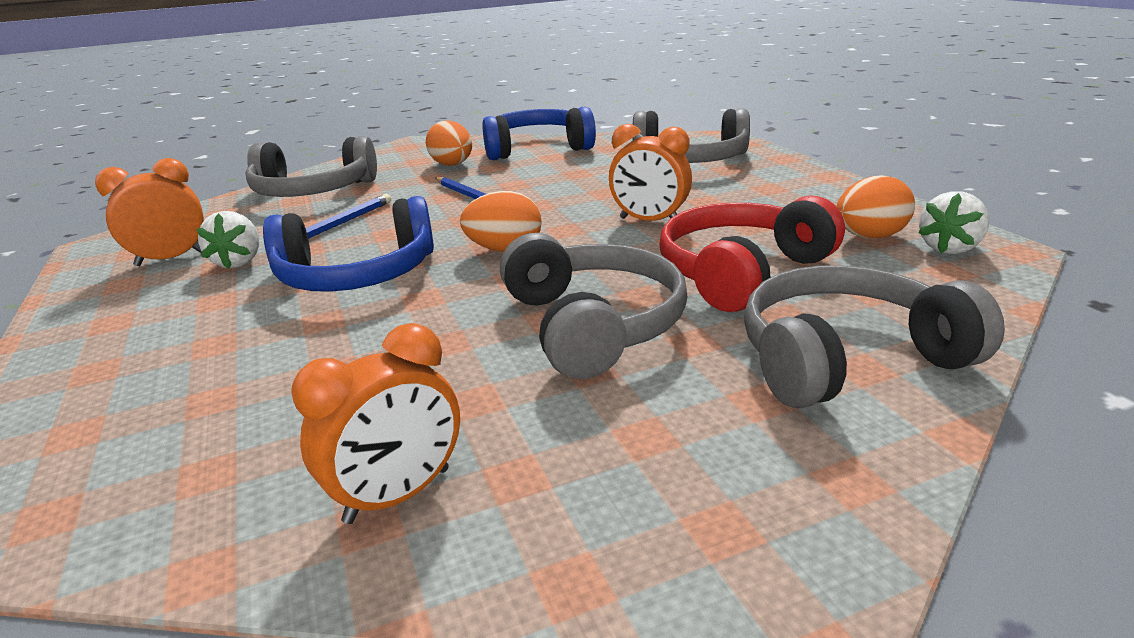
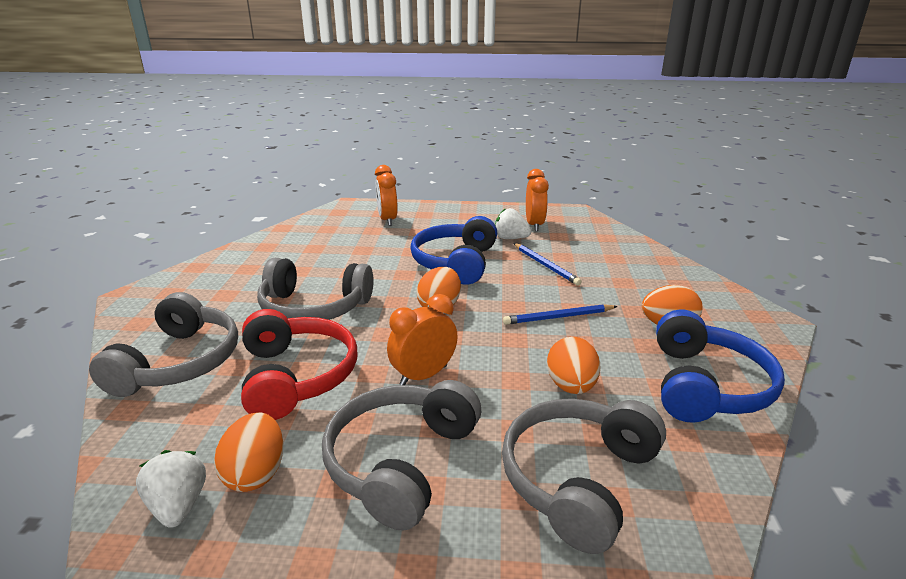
camera: 115 degrees right, 0 degrees up
grey headphones [245,136,377,197] -> grey headphones moved to [322,380,481,530]
orange clock [291,323,460,524] -> orange clock moved to [375,165,398,226]
none -> orange egg [547,337,600,394]

